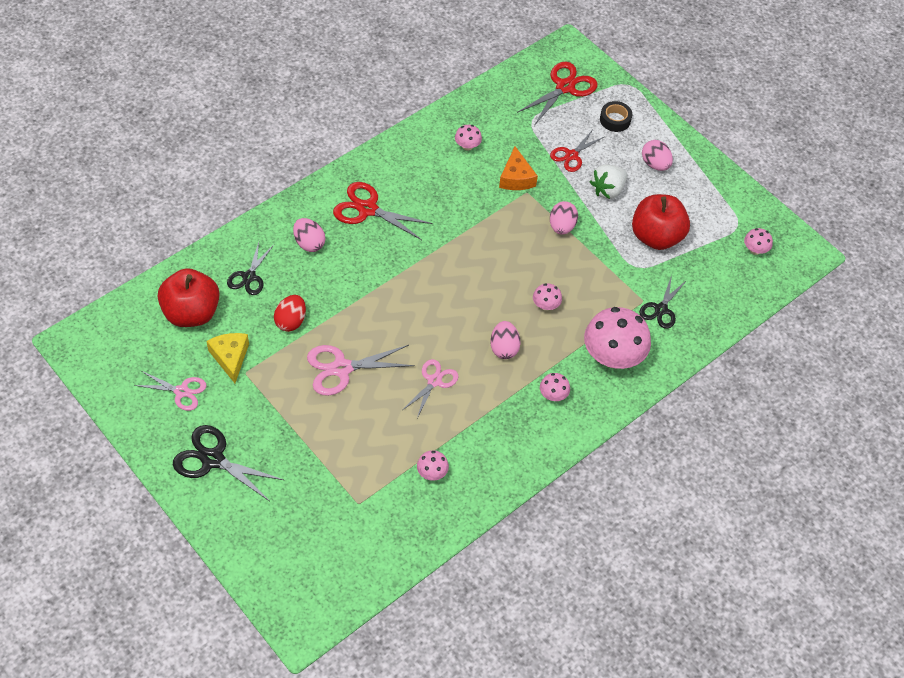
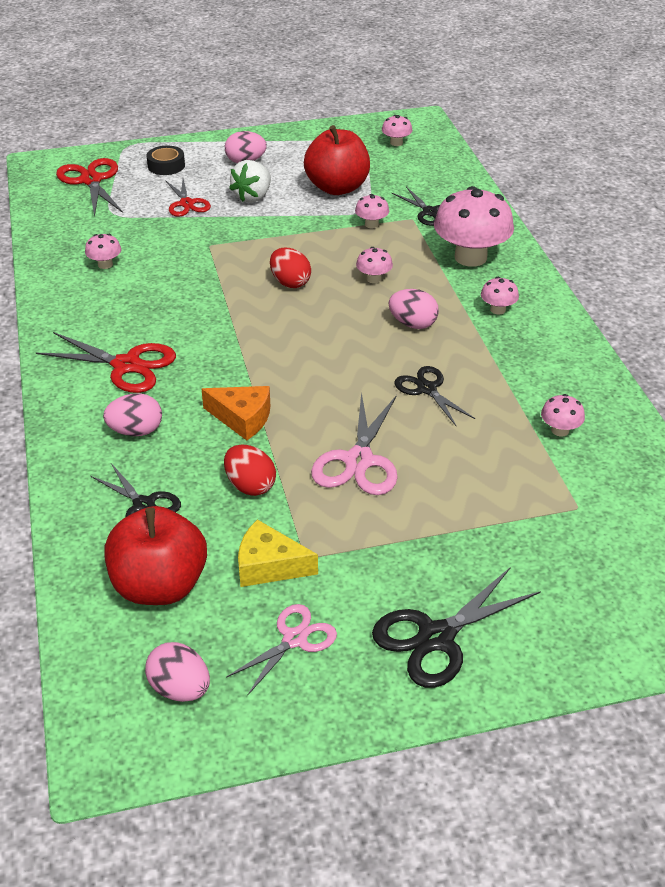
camera: 60 degrees left, 15 degrees down
red scissors [333,182,433,240] -> red scissors turned 120 degrees counterclockwise [36,332,176,393]
pink scissors [403,359,458,418] -> black scissors [394,366,475,426]
orange cheese [499,146,538,190] -> orange cheese moved to [202,386,270,440]
pink egg [550,201,578,235] -> pink egg moved to [145,642,210,702]
white strawberry [590,165,627,199] -> white strawberry turned 45 degrees clockwise [229,160,271,203]
none -> red egg [270,248,311,288]
none -> pink mushroom [355,194,389,228]

